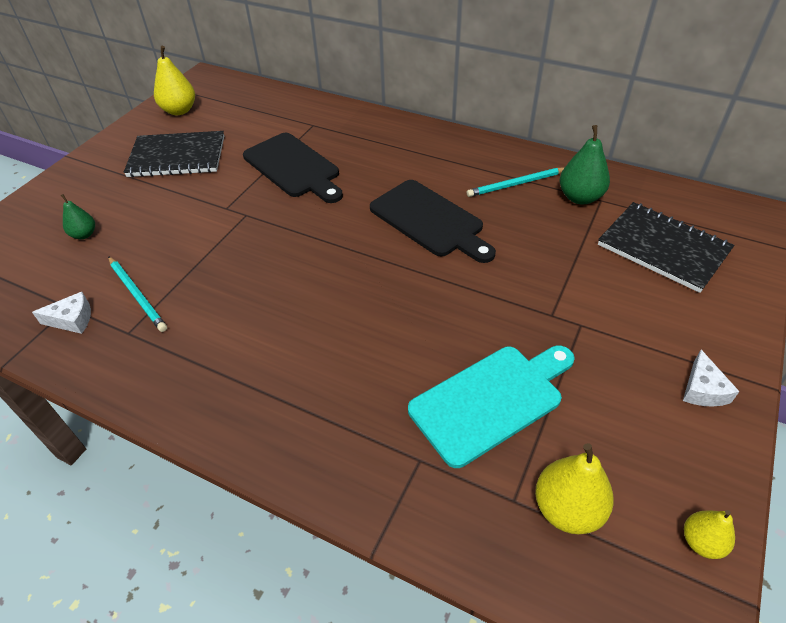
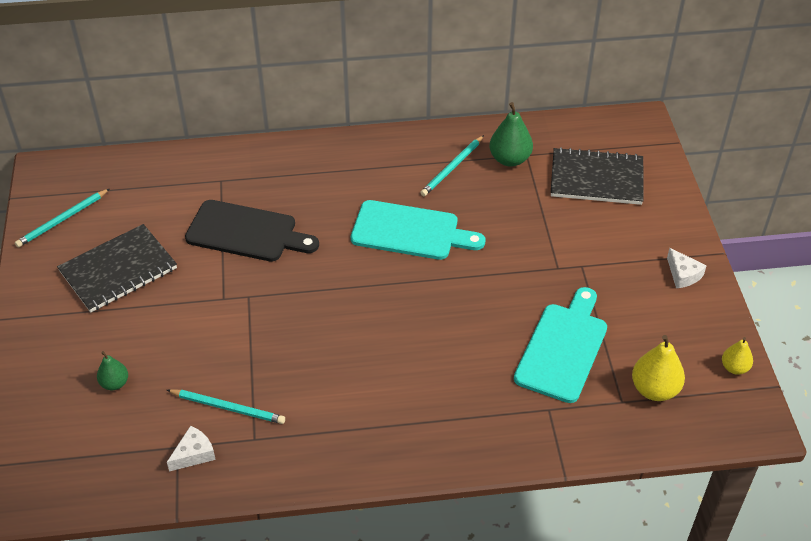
camera: 35 degrees left, 0 degrees up
yellow pear [154,46,195,115] -> turquoise pencil [15,189,109,247]
black cutting board [370,180,496,263] -> turquoise cutting board [351,200,485,260]

